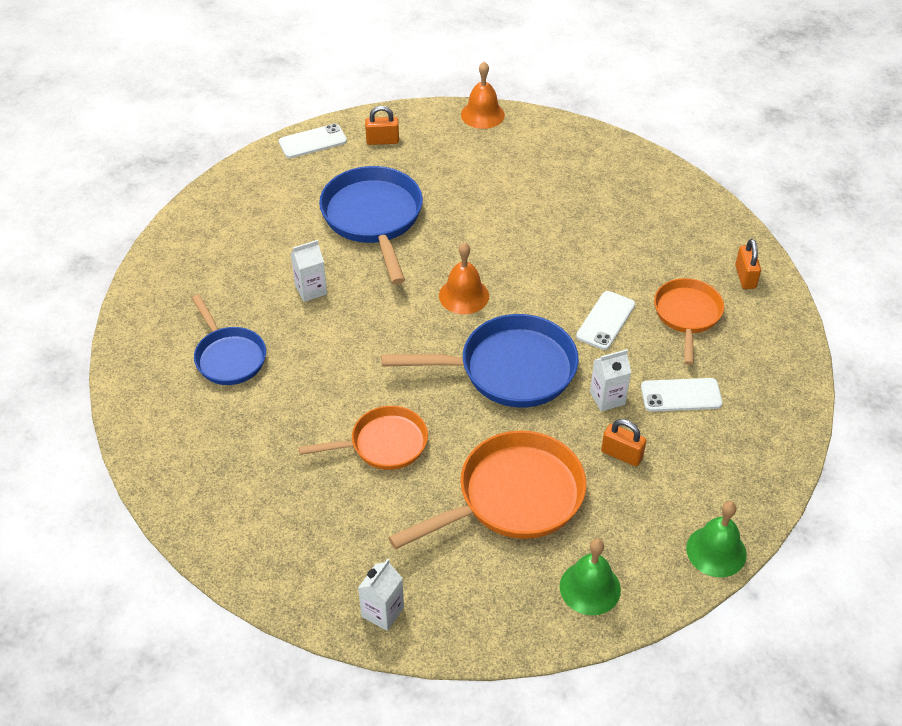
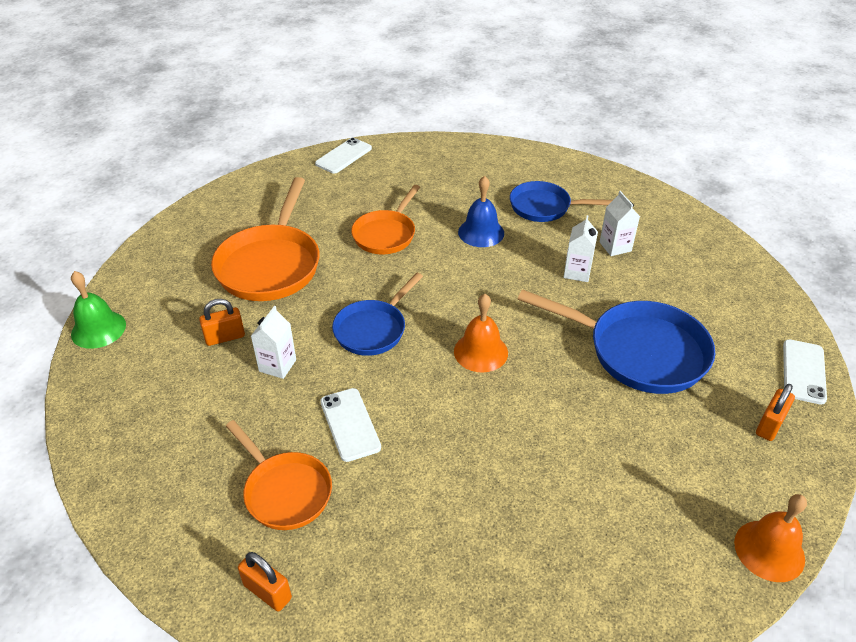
camera: 130 degrees right, 5 degrees down
white carton [358,559,404,631] -> white carton moved to [600,191,640,256]
blue pan [382,314,579,408] -> blue pan [332,273,423,356], size x0.63
green bell [560,539,621,615] -> none
white phone [641,378,722,412] -> white phone moved to [315,138,372,173]
none -> blue bell [458,176,504,247]

